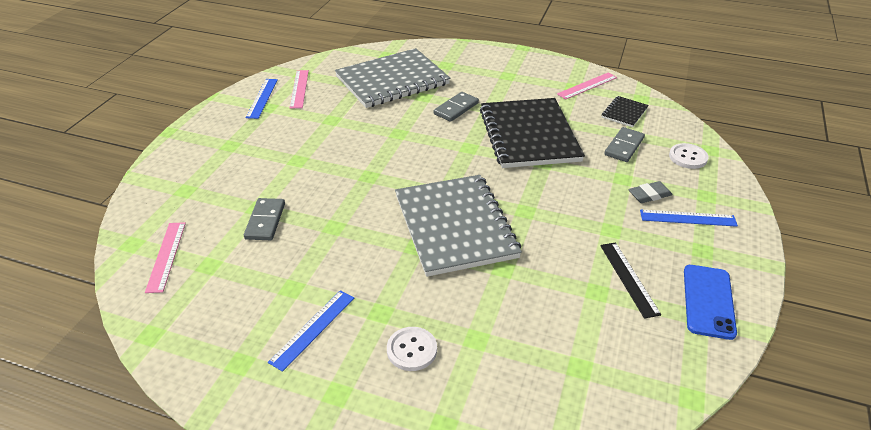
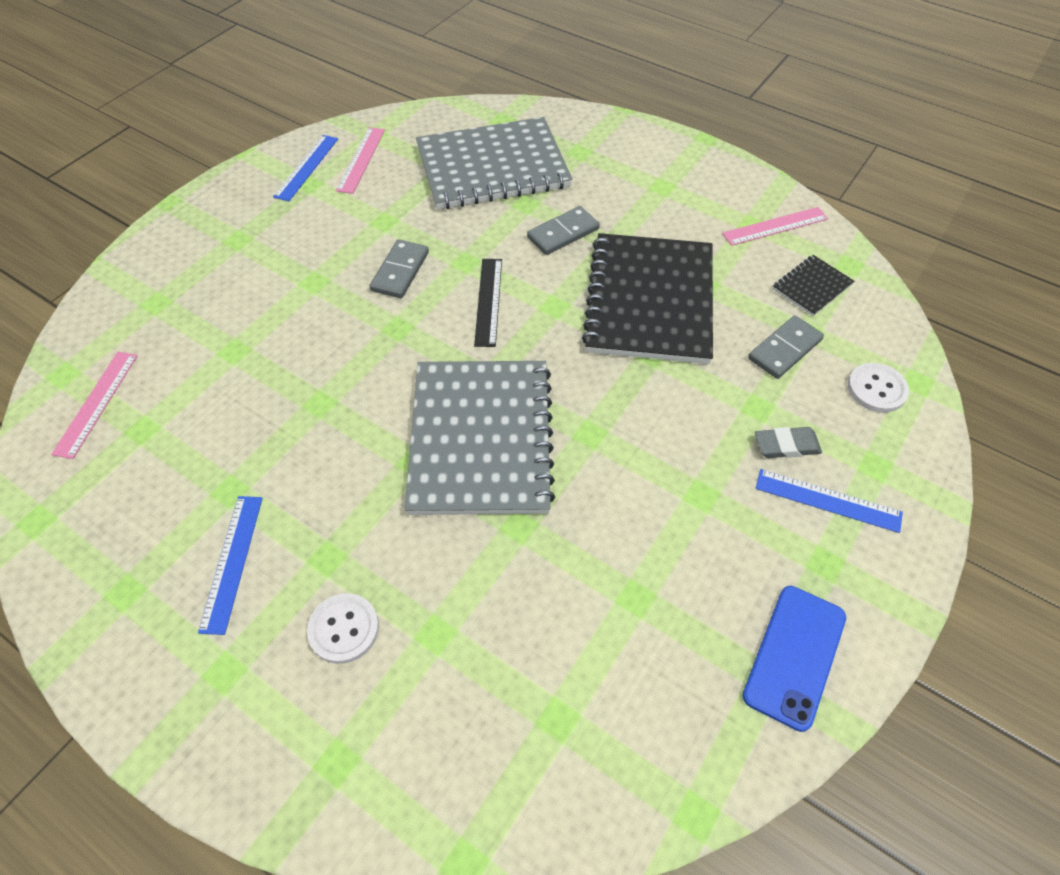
camera: 15 degrees right, 15 degrees up
grey domino [244,198,285,240] -> grey domino moved to [370,239,429,298]
blue ruler [268,290,354,372] -> blue ruler turned 45 degrees counterclockwise [198,496,263,635]
black ruler [600,242,661,319] -> black ruler moved to [474,259,502,347]

